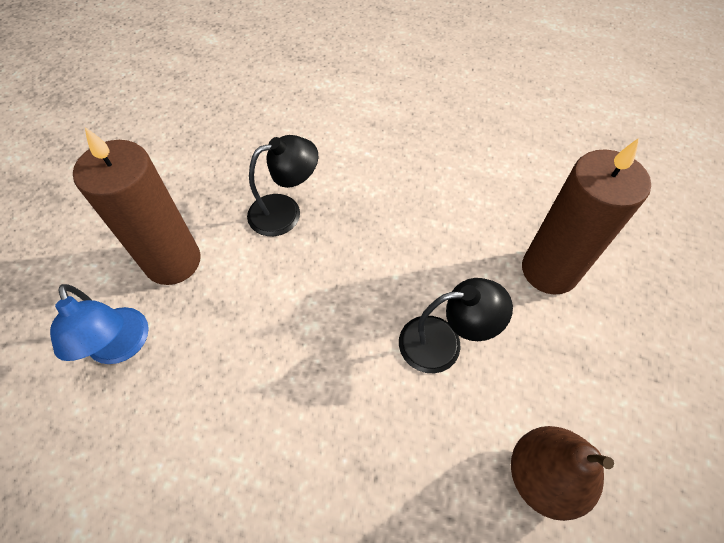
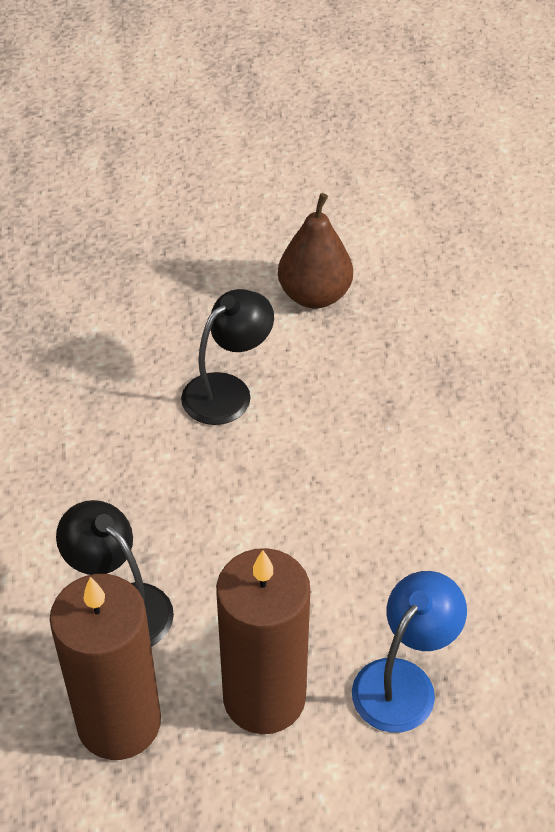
camera: 115 degrees left, 10 degrees down
black lamp [399,278,513,373] -> black lamp turned 75 degrees clockwise [181,289,274,425]
brown candle [522,138,651,295] -> brown candle moved to [50,574,161,760]

